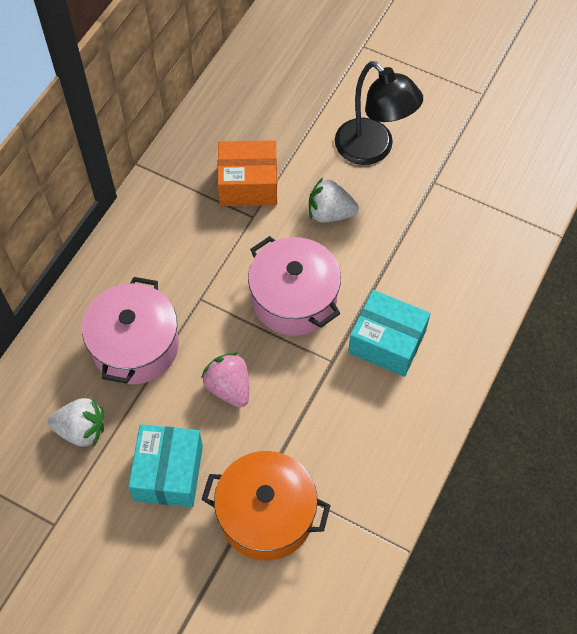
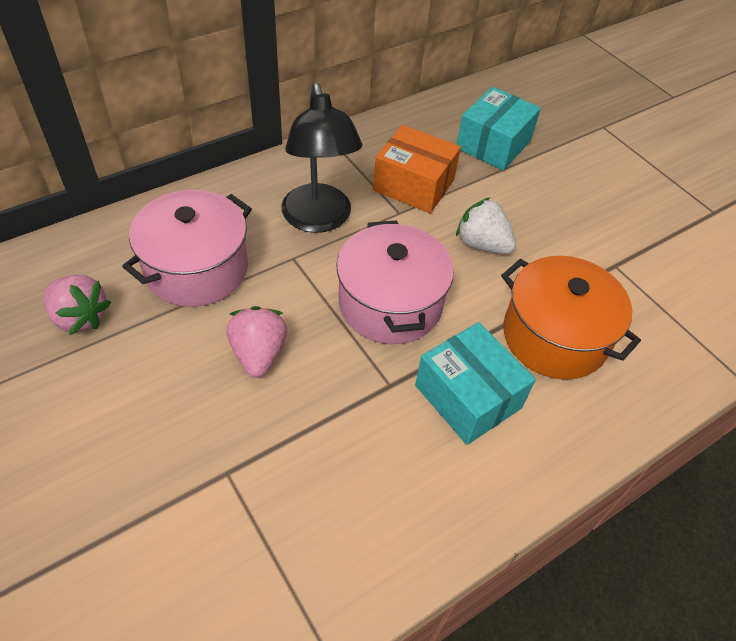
camera: 25 degrees right, 10 degrees down
white strawberry [48,398,104,447] -> pink strawberry [44,274,111,335]
turquoise box [128,424,203,507] -> turquoise box moved to [456,87,541,171]
orange pot [201,451,331,561] -> orange pot moved to [501,256,641,380]
black lamp [335,61,423,165] -> black lamp moved to [282,83,362,233]

